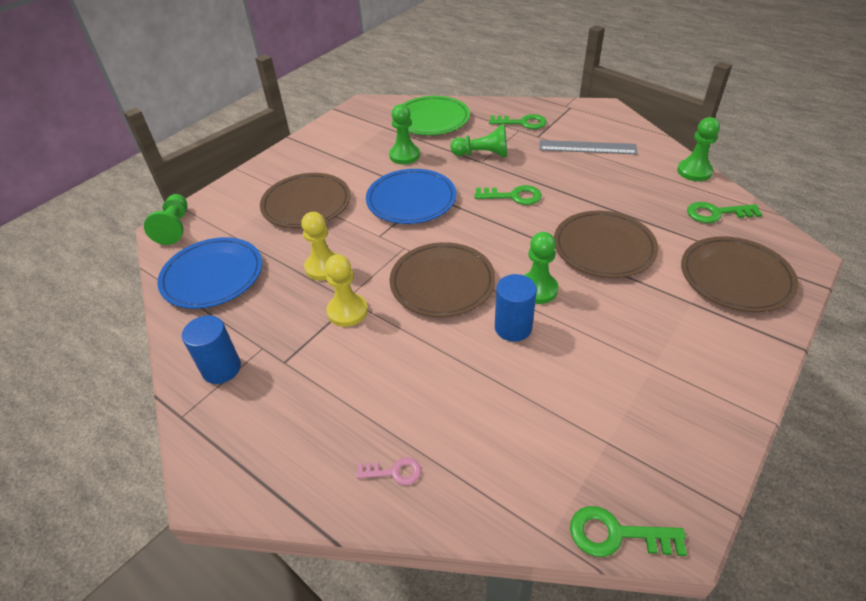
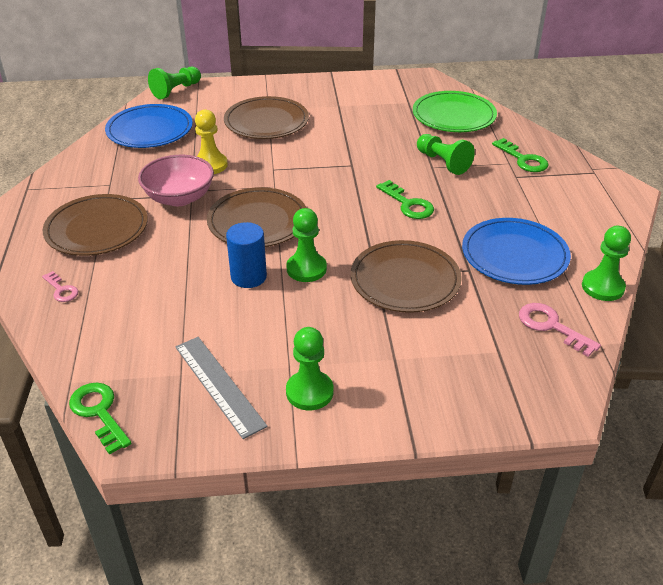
camera: 45 degrees right, 5 degrees down
blue cylinder [182,315,241,384] -> none
yellow pawn [325,255,368,327] -> pink bowl [138,155,214,206]
blue plate [366,169,456,224] -> blue plate moved to [462,218,571,285]
green pawn [389,104,420,164] -> green pawn moved to [286,327,333,410]
grey ruler [539,140,638,154] -> grey ruler moved to [175,337,268,439]
brown plate [681,236,799,312] -> brown plate moved to [43,194,148,256]
green key [687,202,762,223] -> pink key [519,303,601,357]

